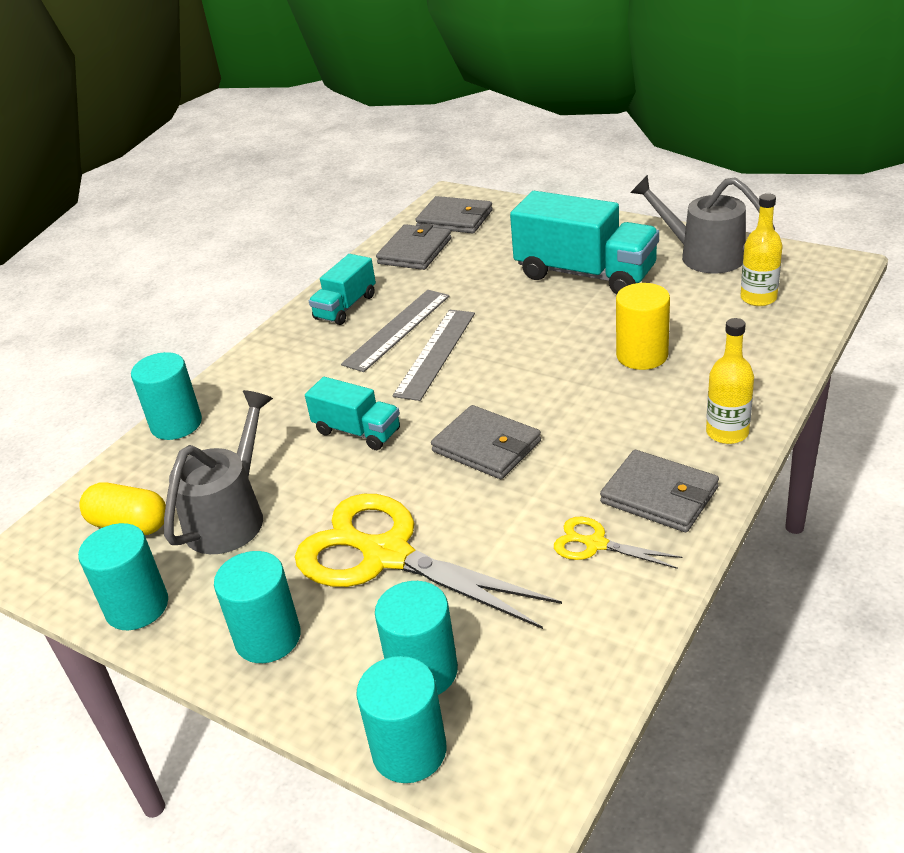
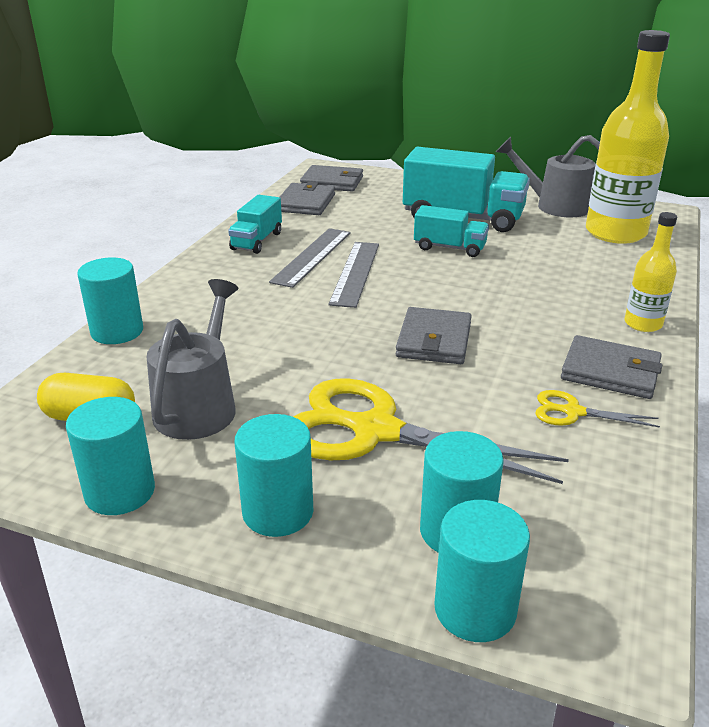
camera: 15 degrees left, 5 degrees down
turquoise truck [305,377,400,450] -> turquoise truck moved to [414,205,489,257]
grey wallet [431,405,541,479] -> grey wallet turned 75 degrees clockwise [395,307,472,364]
yellow cylinder [616,283,670,370] -> none
yellow bottle [740,193,782,306] -> yellow bottle [586,30,670,244], size x2.01

